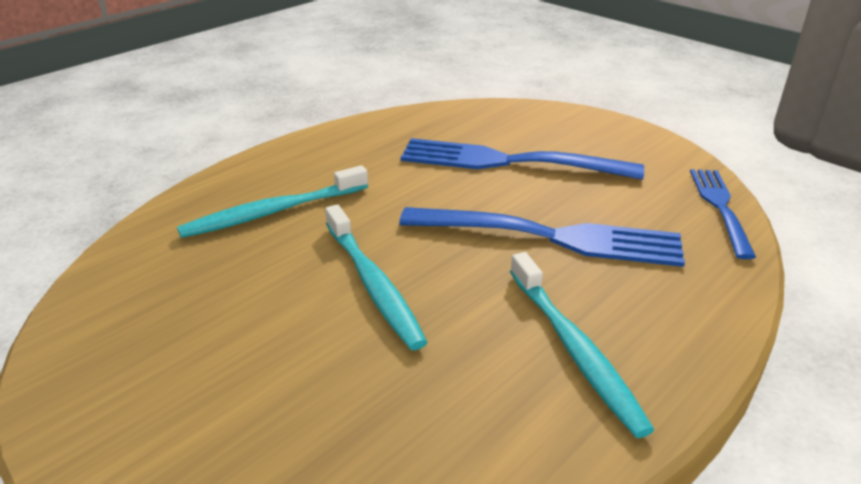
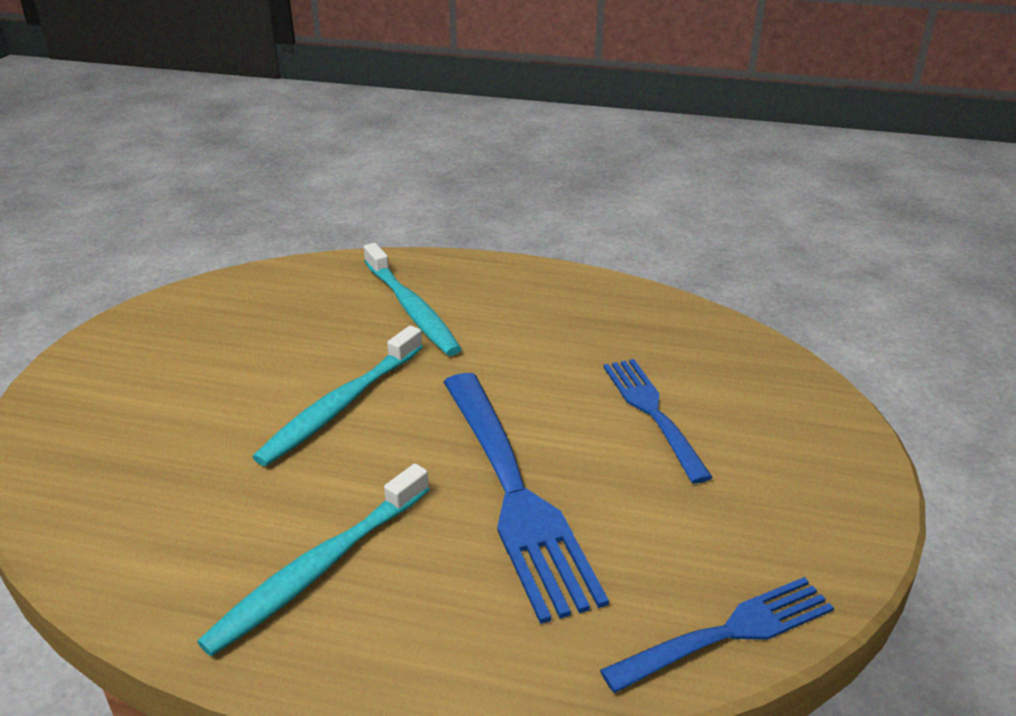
camera: 60 degrees right, 0 degrees up
turquoise toothbrush [177,165,368,238] -> turquoise toothbrush turned 150 degrees counterclockwise [364,243,461,356]
blue fork [401,138,644,180] -> blue fork [603,359,713,484], size x0.61

